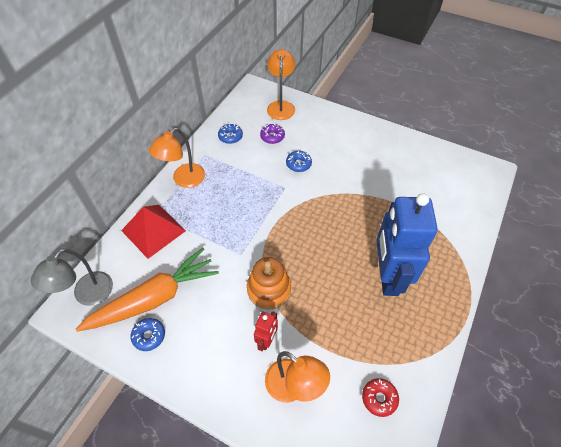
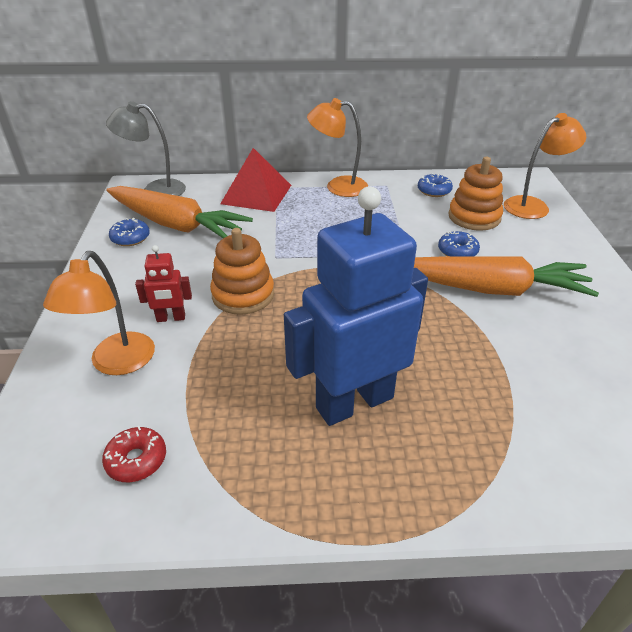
camera: 60 degrees right, 15 degrees down
purple donut [260,124,285,144] -> orange stacking toy [448,157,503,231]
none -> orange carrot [414,256,599,297]

